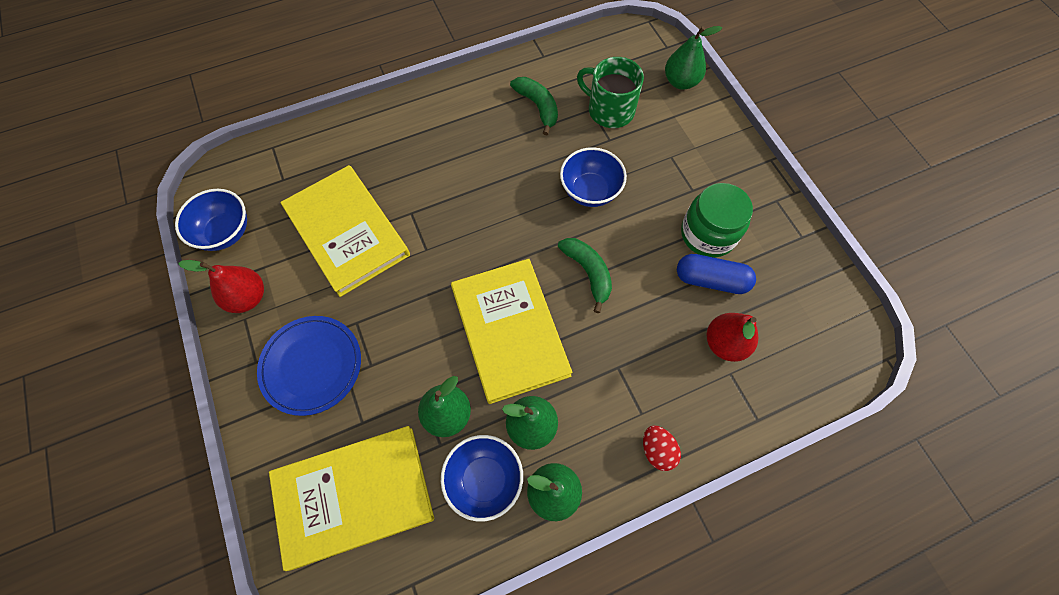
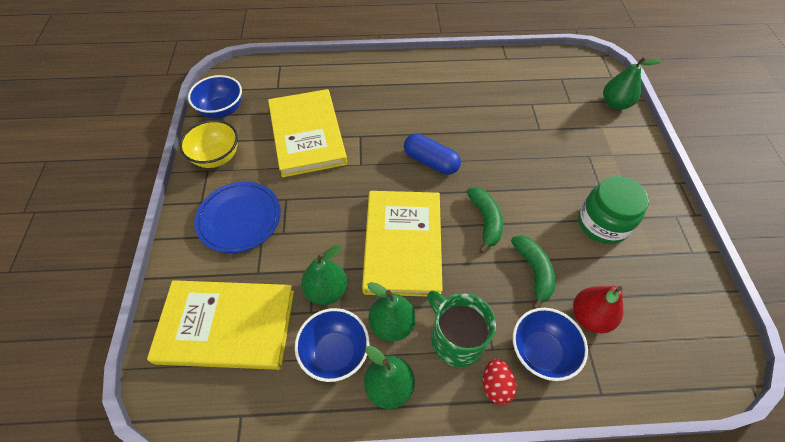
camera: 20 degrees right, 10 degrees down
red pear [178,260,264,313] -> yellow bowl [179,120,238,168]
green banana [510,77,558,135] -> green banana moved to [511,235,555,309]
blue bowl [560,147,627,207] -> blue bowl moved to [513,308,588,381]
green mug [577,57,644,128] -> green mug moved to [427,291,496,367]
blue capsule [677,254,756,294] -> blue capsule moved to [404,134,461,175]

